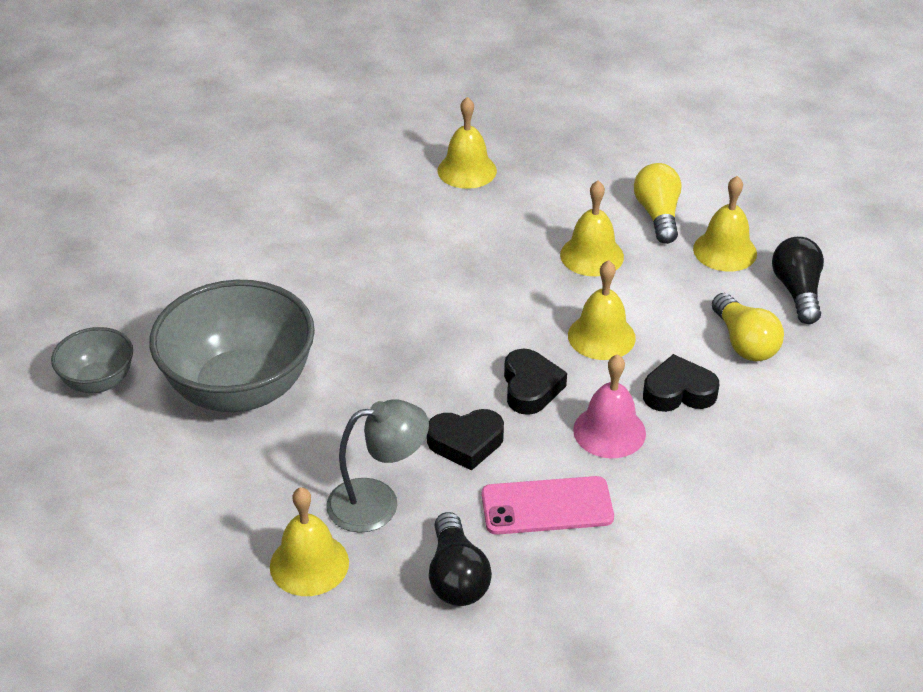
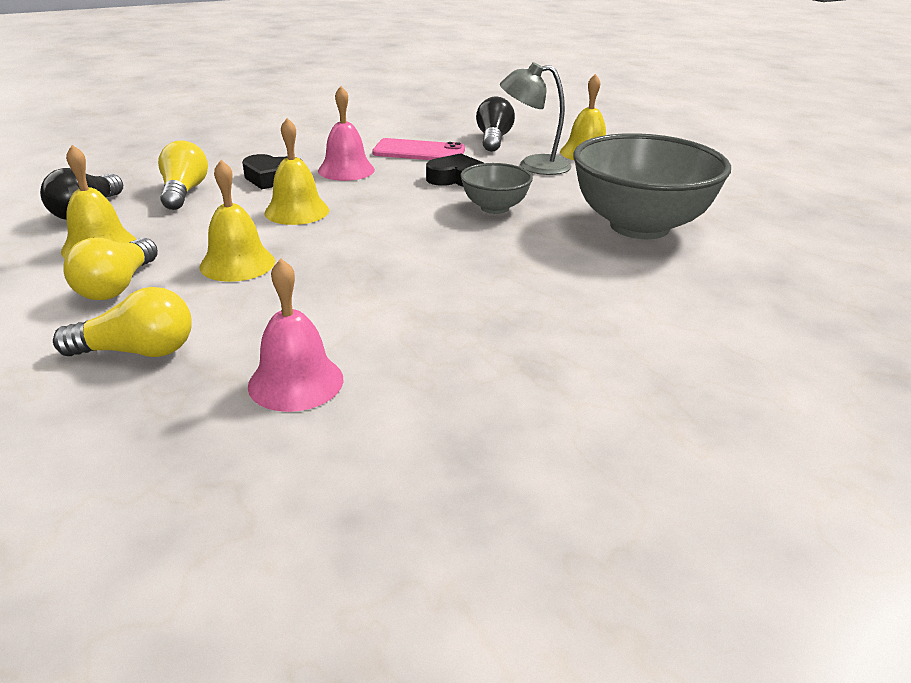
camera: 165 degrees left, 10 degrees down
grey bowl [51,327,133,393] -> grey bowl moved to [460,163,533,214]
yellow bell [438,97,497,189] -> pink bell [248,258,343,412]
black heart [504,349,567,415] -> none
none -> yellow light bulb [53,287,192,357]

